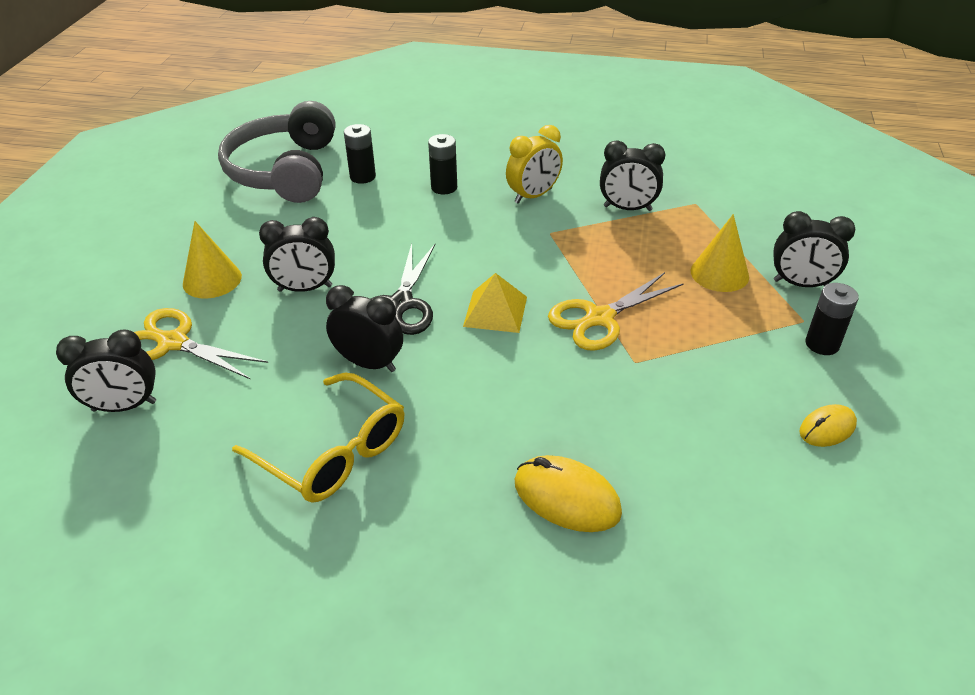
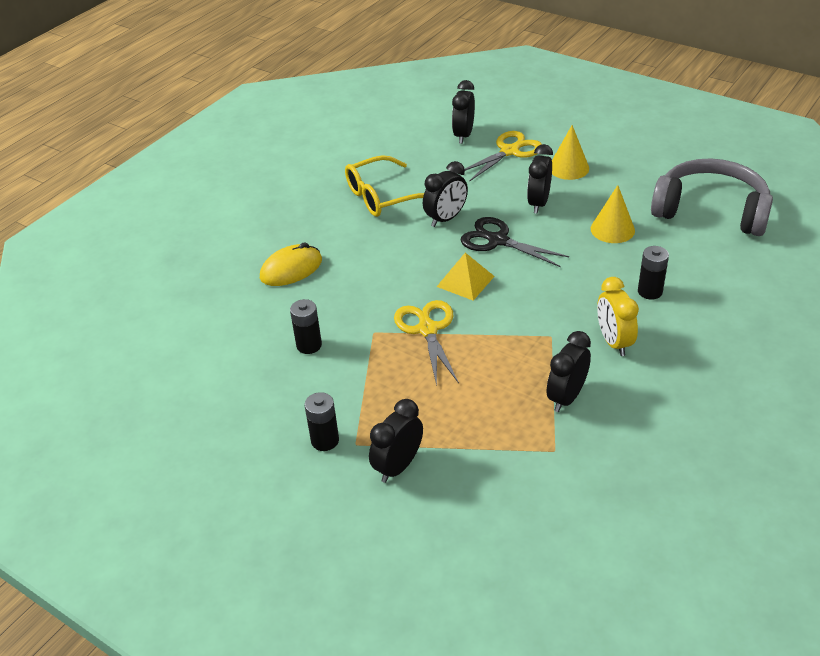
camera: 115 degrees right, 0 degrees up
black battery [344,124,376,184] -> black battery moved to [290,299,322,354]
yellow cone [691,214,749,292] -> yellow cone moved to [591,185,635,243]
yellow mouse [799,404,857,447] -> none

